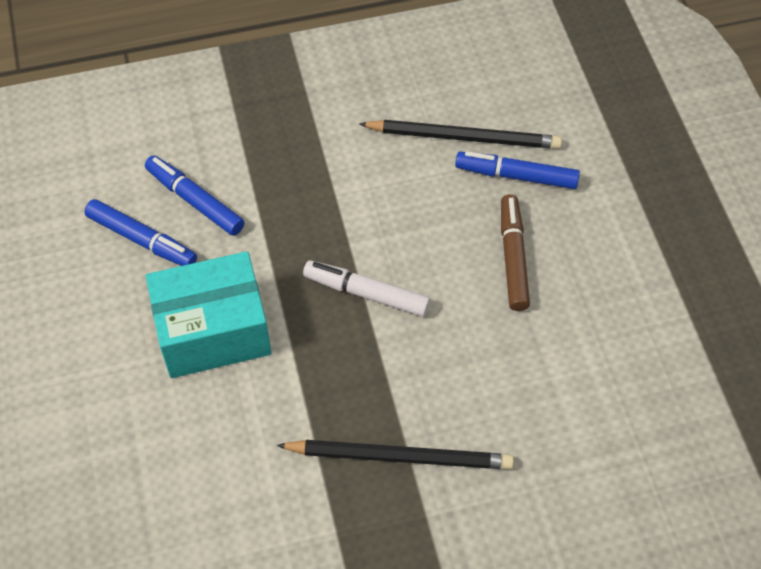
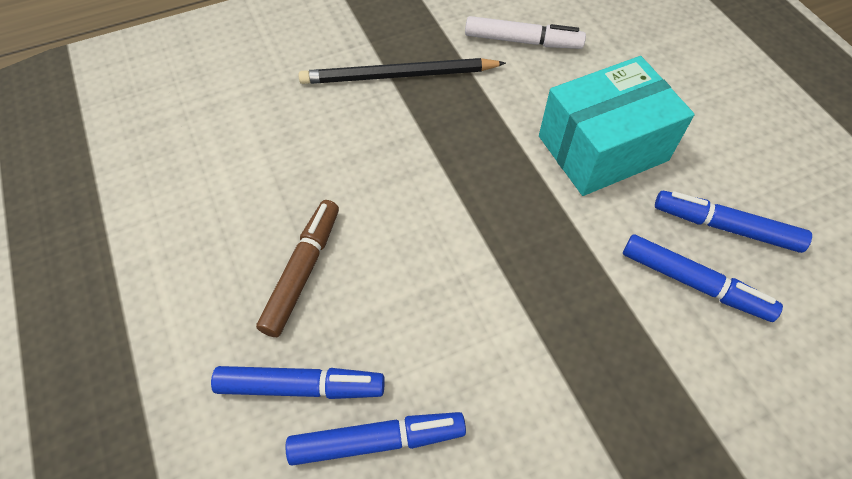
camera: 170 degrees right, 0 degrees up
white marker [303,260,430,317] -> white marker moved to [465,16,586,49]
black pencil [359,120,562,149] -> blue marker [286,412,466,466]
brown marker [501,194,530,311] -> brown marker turned 150 degrees counterclockwise [256,200,339,337]

